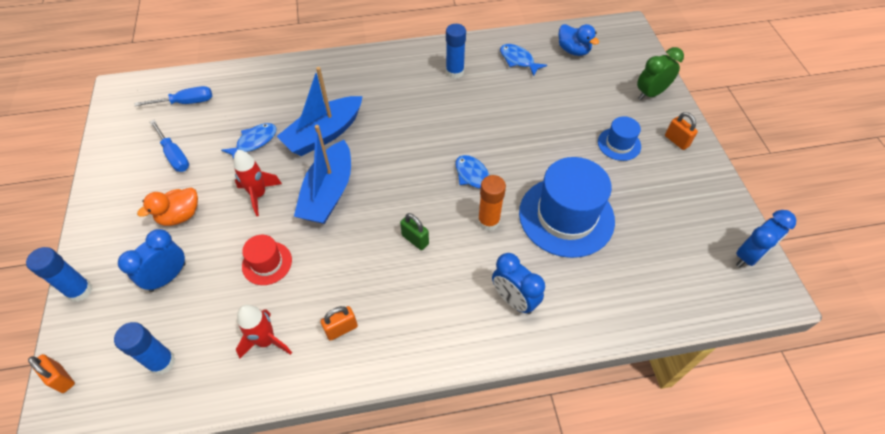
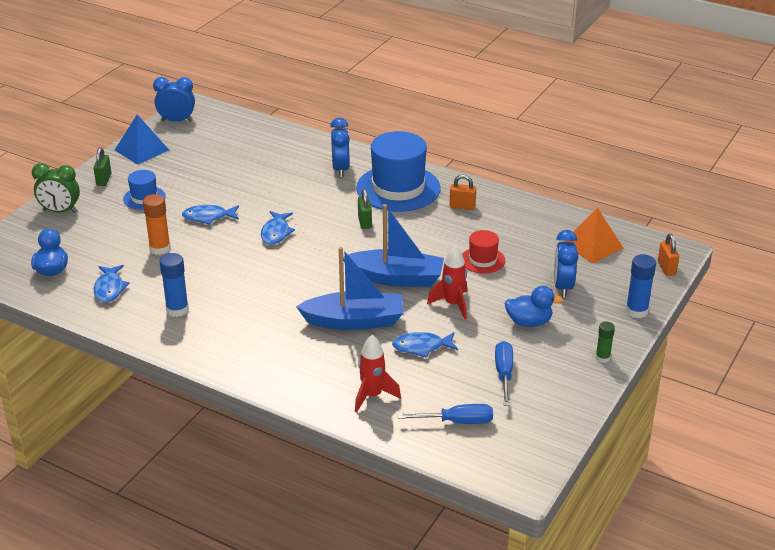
camera: 140 degrees left, 20 degrees down
blue glue stick [114,322,175,375] -> orange pyramid [564,208,624,264]
blue clock [118,229,186,292] -> blue clock turned 105 degrees clockwise [554,230,579,297]
blue screwdriver [134,86,212,106] -> blue screwdriver turned 150 degrees clockwise [398,404,493,424]
orange duck [137,188,198,226] -> blue duck [504,286,563,327]
red rocket [236,305,292,358] -> red rocket moved to [355,335,401,412]
blue boat [294,125,351,224] -> blue boat turned 45 degrees clockwise [343,204,444,287]
orange glue stick [478,175,506,231] -> orange glue stick moved to [143,194,171,255]
blue hat [519,157,615,258] -> blue hat moved to [356,131,441,212]
orange padlock [665,112,698,150] -> green padlock [93,147,111,186]
none -> blue pyramid [115,114,169,165]
none -> blue fish [182,205,239,225]
none -> green glue stick [596,322,615,363]

